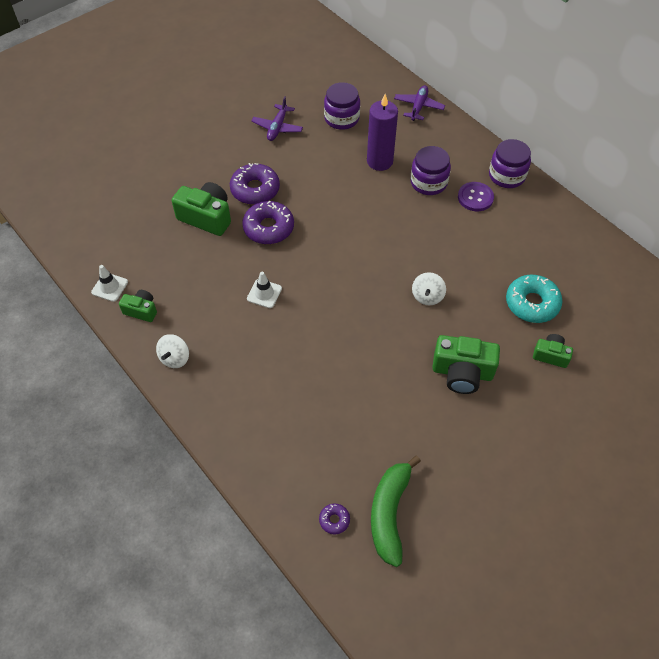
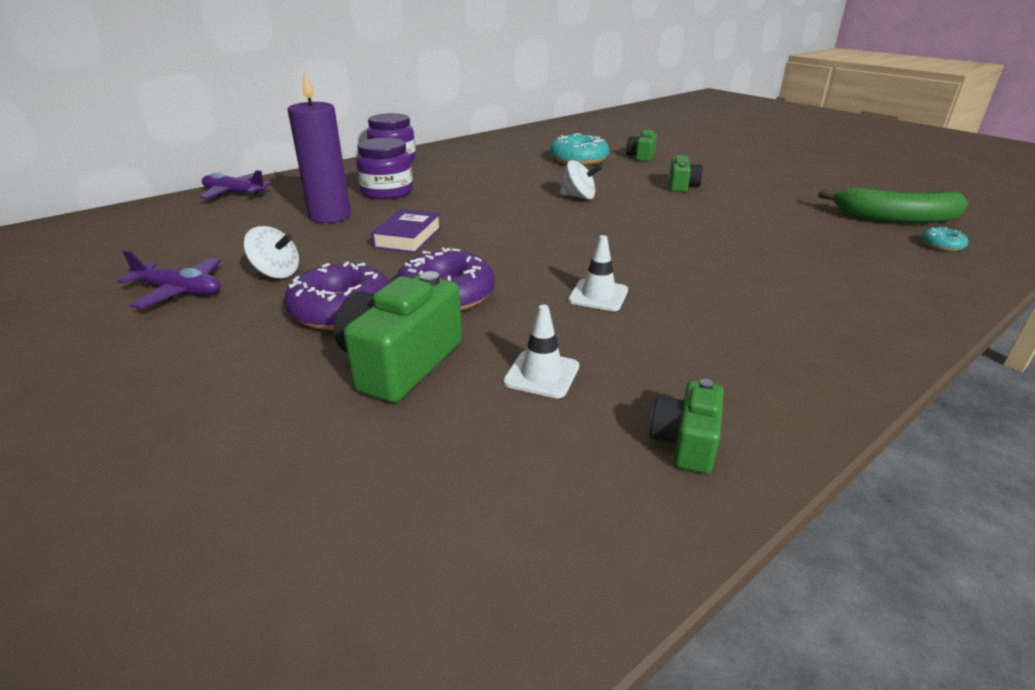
camera: 90 degrees left, 25 degrees down
white traffic cone [91,265,128,302] -> white traffic cone moved to [503,305,579,398]
white spinning top [156,334,189,368] -> white spinning top moved to [243,226,299,279]
purple donut [319,503,350,534] -> turquoise donut [921,227,968,251]
purple jar [324,82,360,130] -> none
green camera [432,335,500,394] -> green camera [669,155,703,192], size x0.57
purple button [458,182,494,211] -> none
none -> purple book [371,209,441,253]

